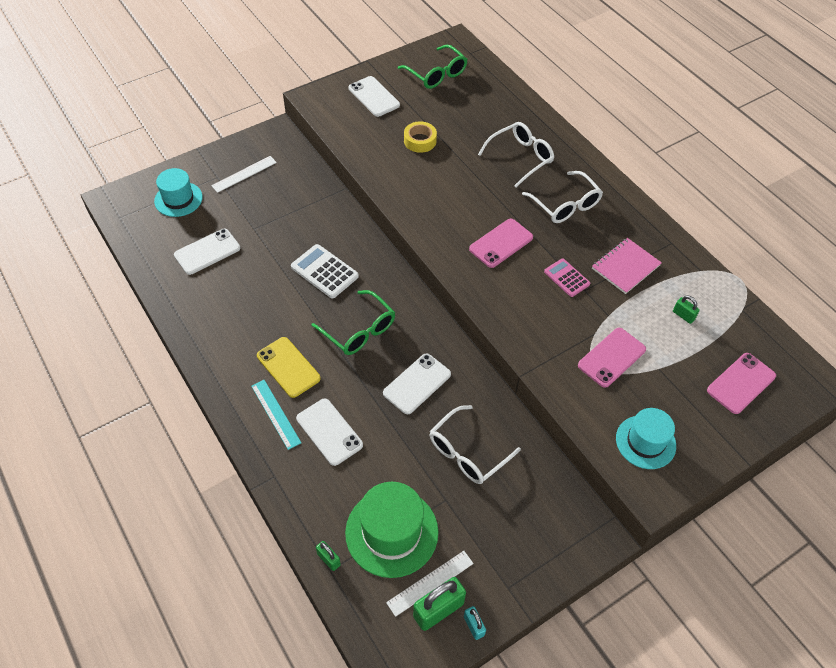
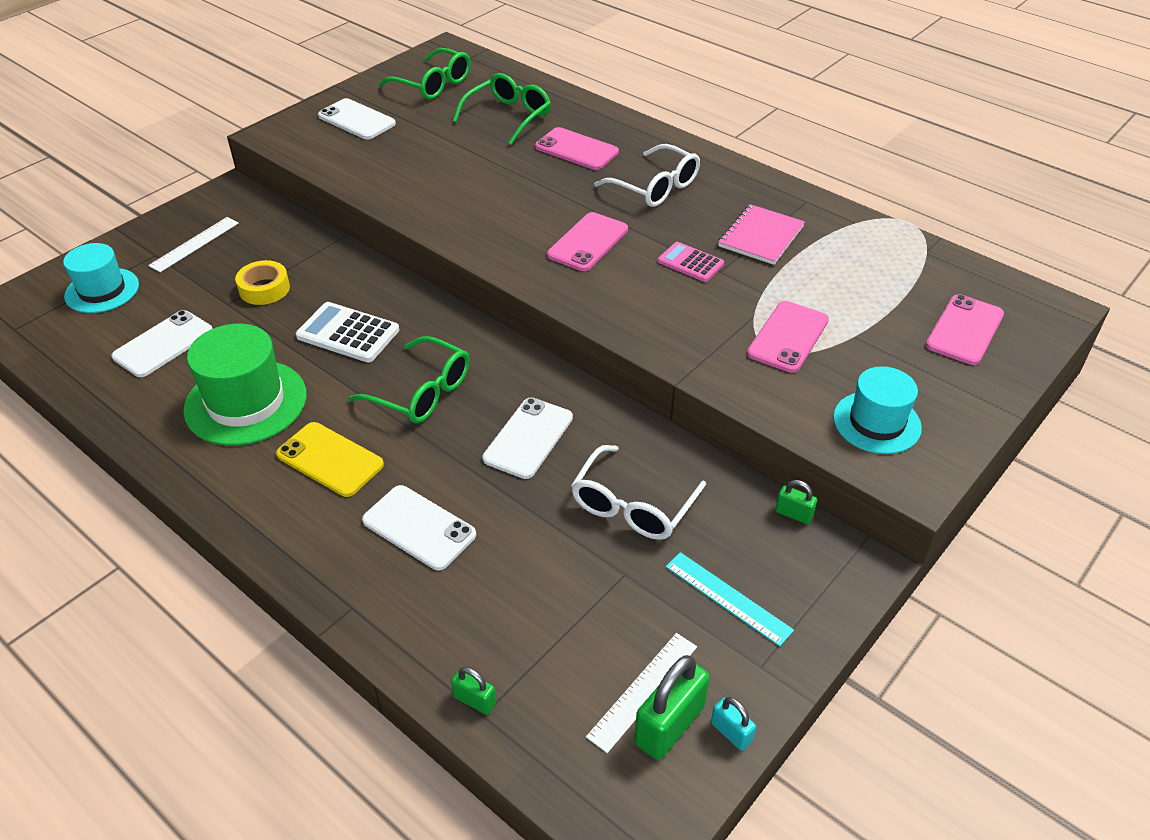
camera: 15 degrees left, 10 degrees down
turquoise ruler [251,380,301,450] -> turquoise ruler moved to [666,552,794,647]
green hat [345,482,439,578] -> green hat moved to [183,324,307,446]
yellow tape [404,121,437,153] -> yellow tape moved to [235,260,290,305]
white glasses [478,122,554,187] -> pink phone [535,127,619,170]
green padlock [673,295,700,324] -> green padlock moved to [775,480,817,524]
none -> green glasses [453,73,551,145]

